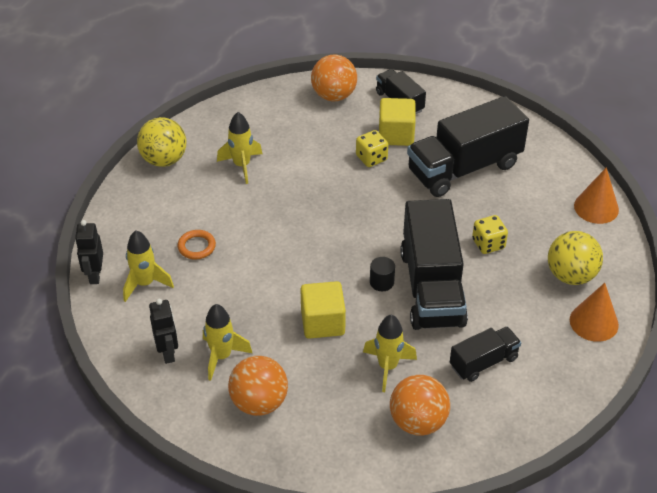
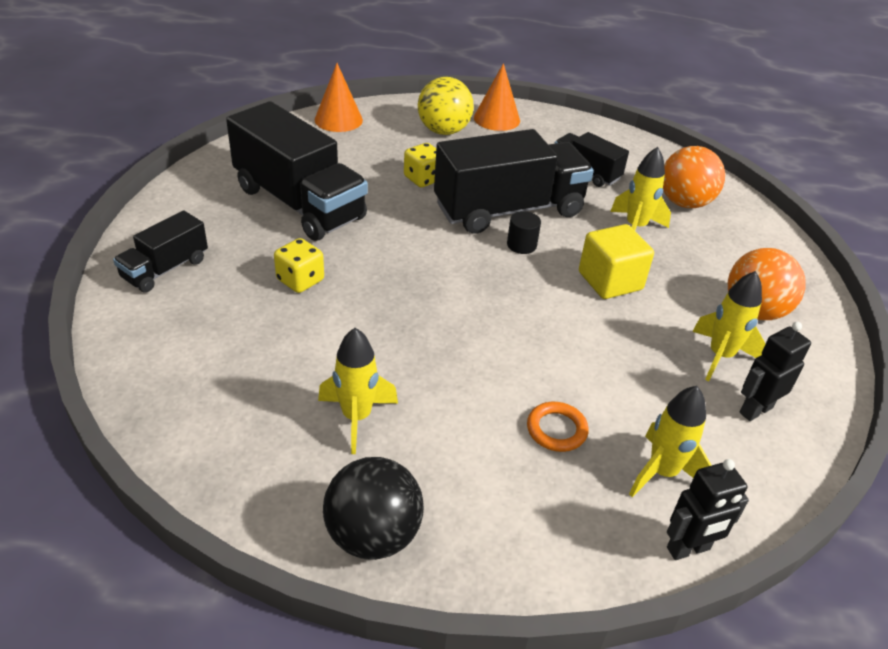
camera: 110 degrees left, 5 degrees down
yellow ball [137,117,187,167] -> black ball [323,457,424,560]
orange ball [311,55,357,101] -> none
yellow cube [379,98,416,146] -> none

